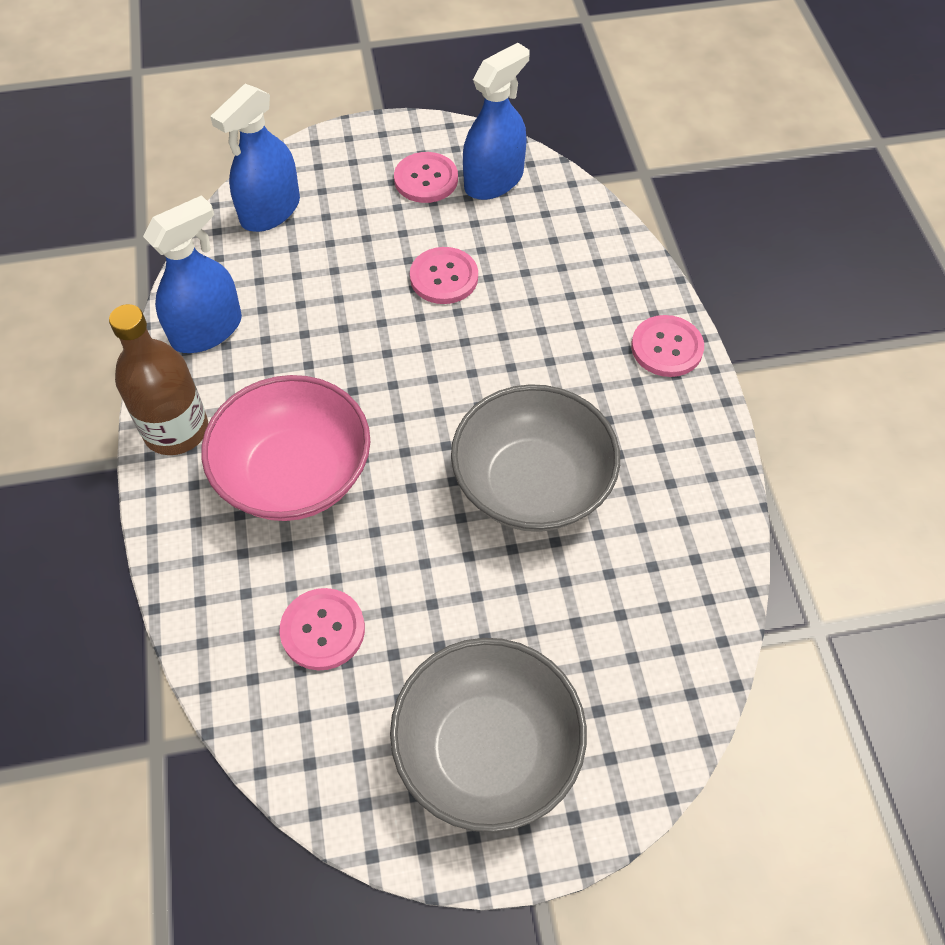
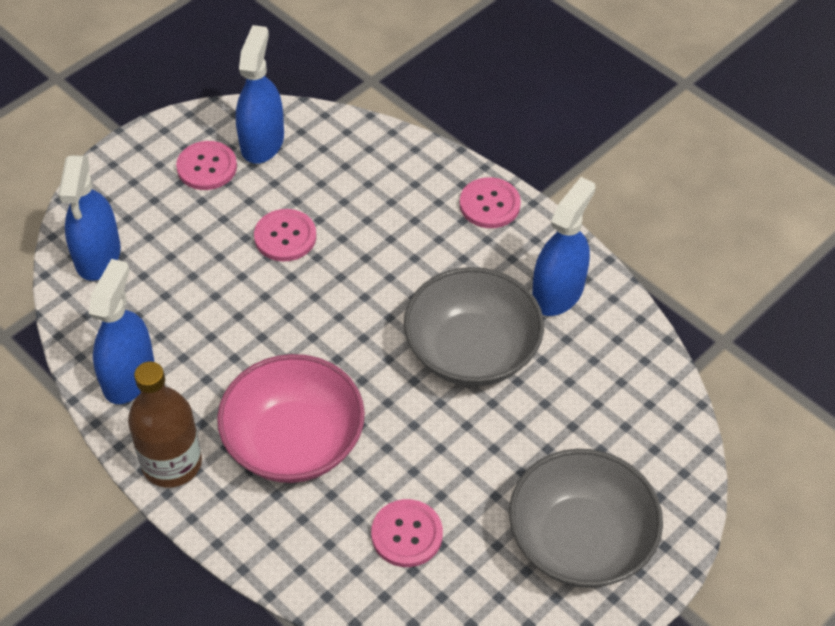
camera: 35 degrees left, 5 degrees down
none -> blue spray bottle [532,177,596,316]

